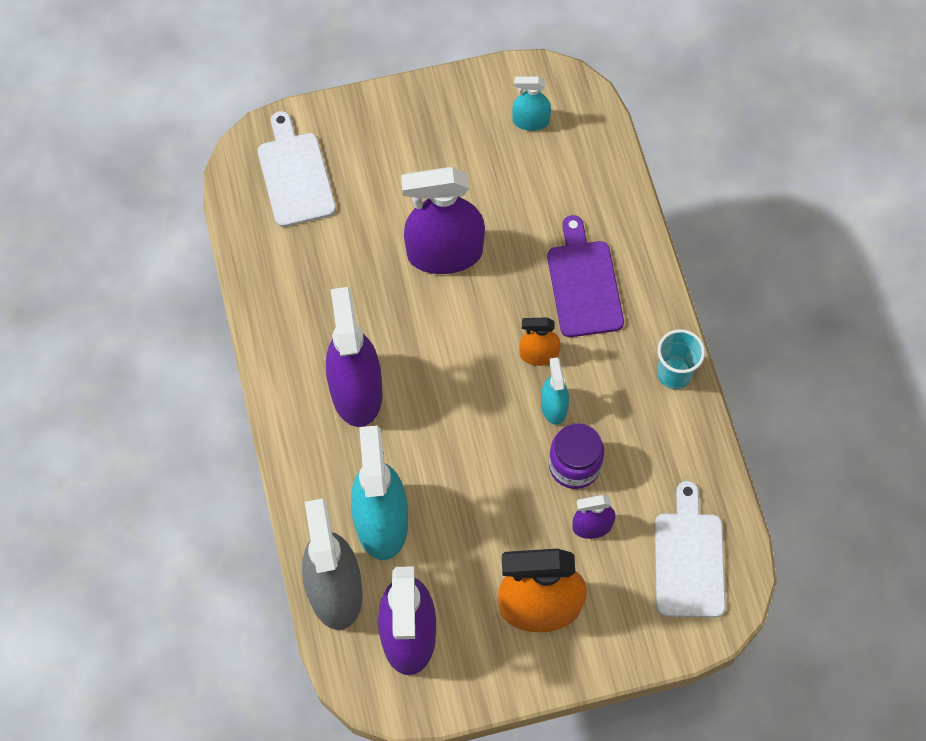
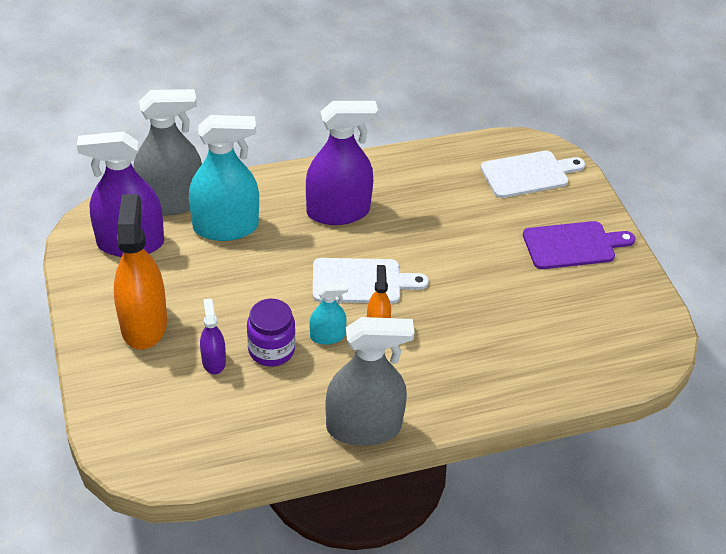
camera: 85 degrees right, 20 degrees down
purple spray bottle [401,167,485,274] -> none
turquoise spray bottle [512,76,551,131] -> none
purple cutting board [547,215,624,337] -> purple cutting board moved to [523,221,635,269]
white cutting board [655,481,726,618] -> white cutting board moved to [313,258,429,303]
turquoise cup [657,329,705,389] -> grey spray bottle [325,317,414,446]

